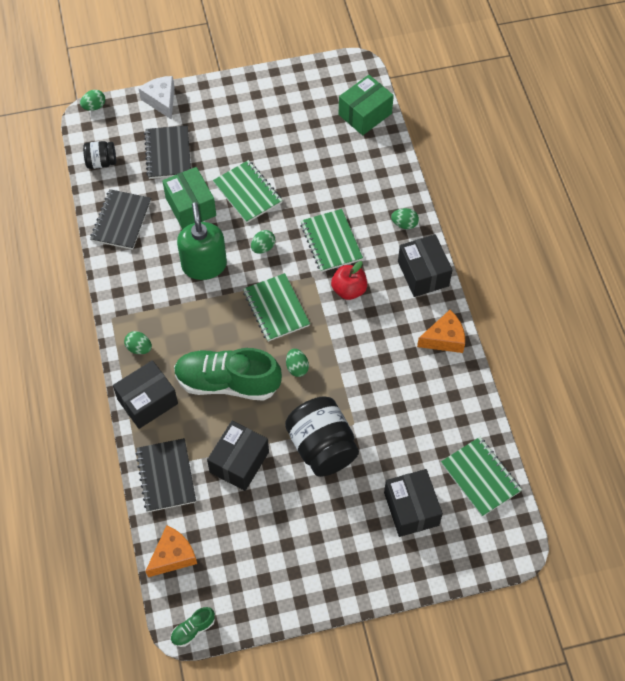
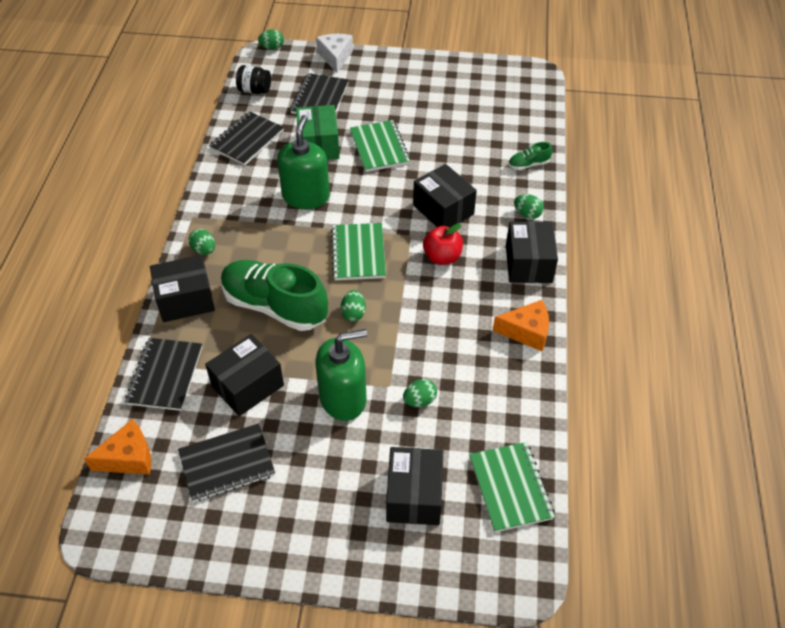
camera: 20 degrees right, 10 degrees down
green shoe [170,607,215,647] -> green shoe moved to [509,142,552,170]
green egg [251,230,275,254] -> green egg moved to [403,379,437,407]
black jar [285,396,359,477] -> green soap dispenser [316,329,367,421]
green notebook [301,209,363,272] -> black box [413,164,477,227]
green box [338,75,394,135] -> none
none -> black notebook [178,423,275,502]

